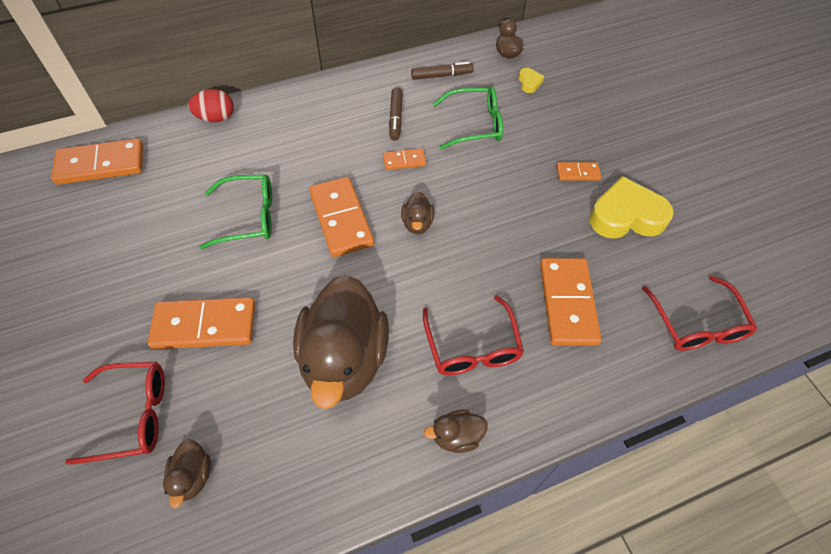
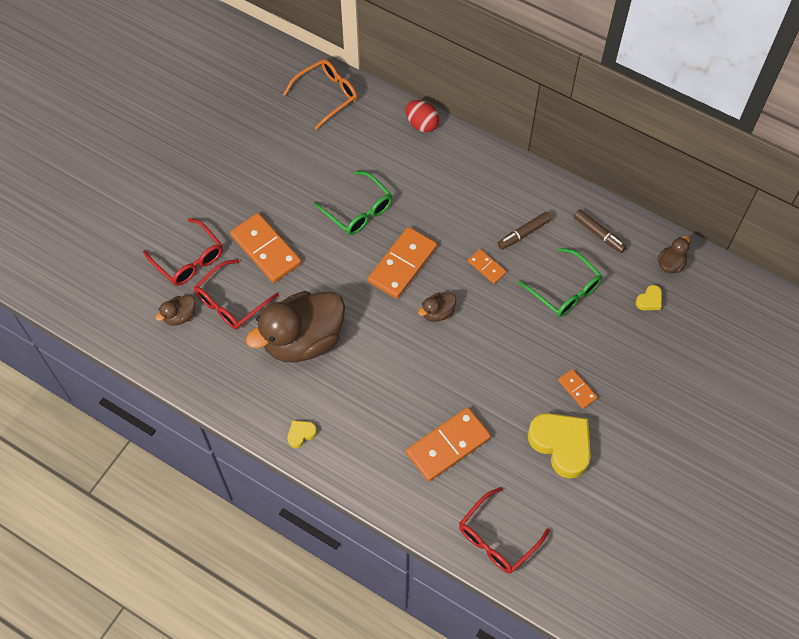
camera: 55 degrees right, 5 degrees up
orange domino [51,138,143,185] -> orange glasses [283,59,357,130]
red glasses [423,295,524,375] -> red glasses moved to [194,259,279,329]
brown duck [424,410,488,453] -> yellow heart [287,420,317,448]

